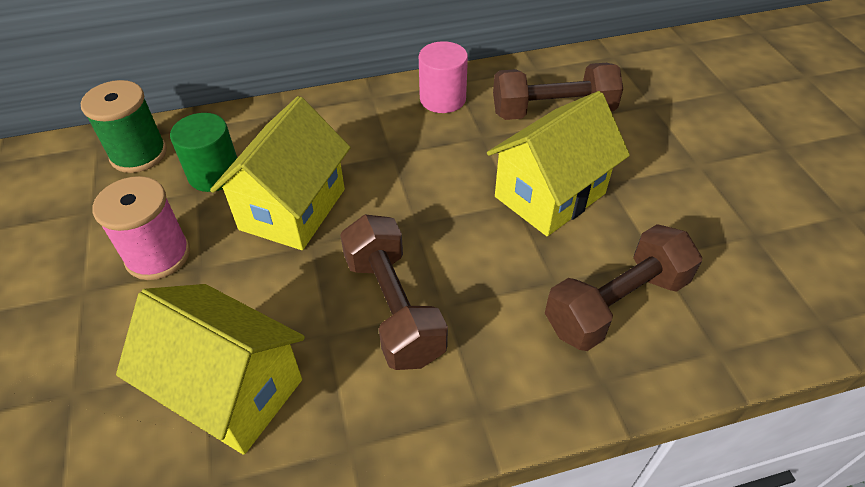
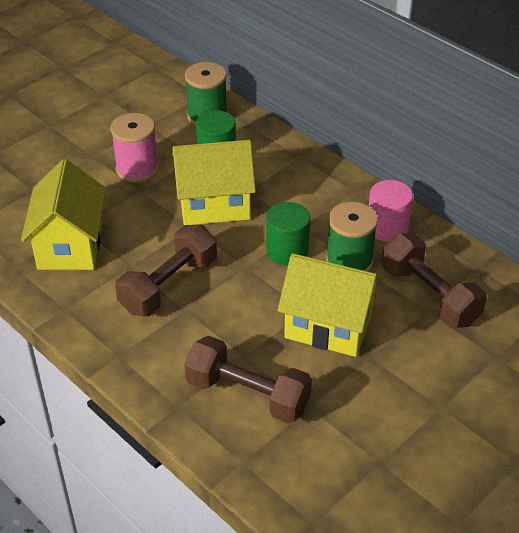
camera: 60 degrees right, 5 degrees down
none -> green cylinder [266,202,310,265]
none -> green spool [326,202,378,272]

